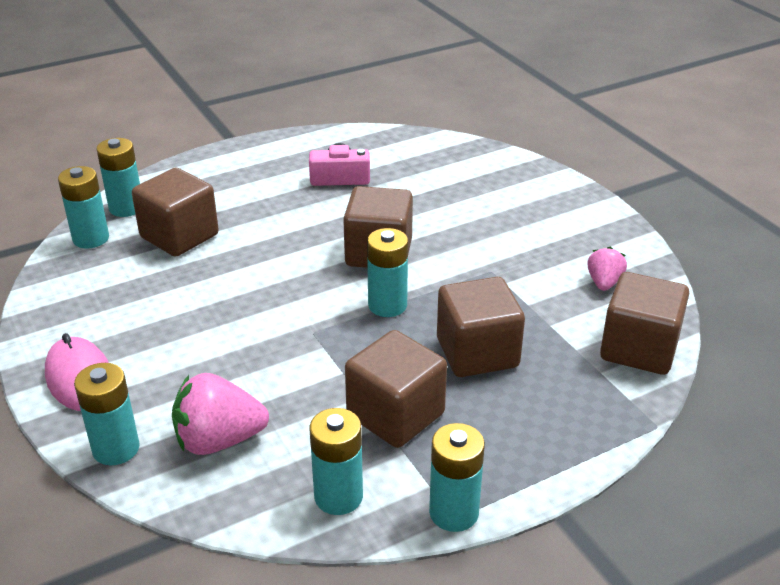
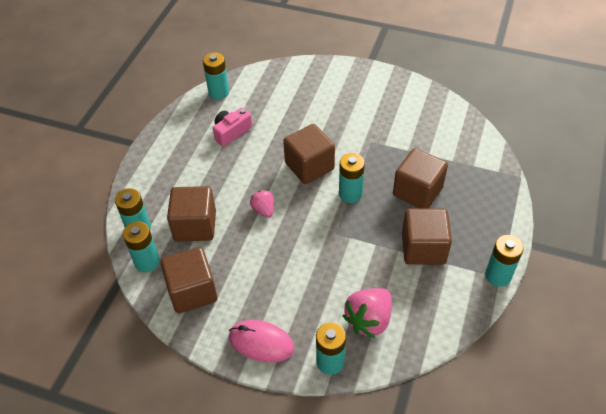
camera: 40 degrees left, 15 degrees up
turquoise battery [310,408,363,515] -> turquoise battery moved to [203,52,229,99]
pink strawberry [587,247,627,291] -> pink strawberry moved to [250,190,274,218]
brown cube [600,272,689,375] -> brown cube moved to [160,247,217,313]

